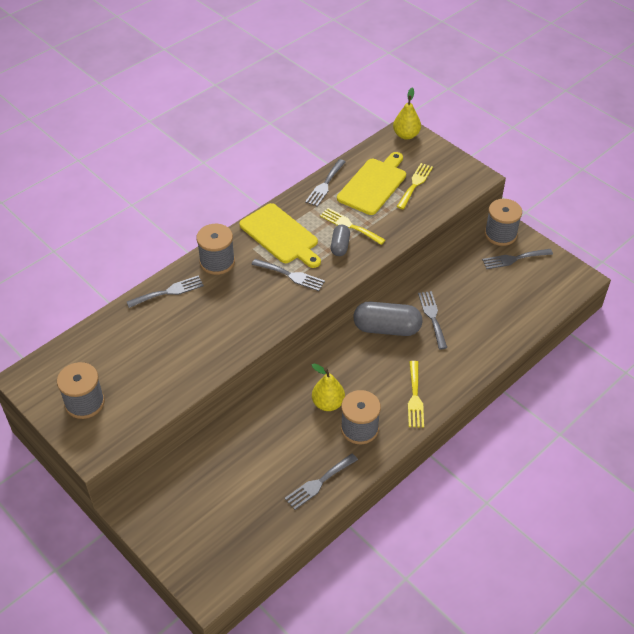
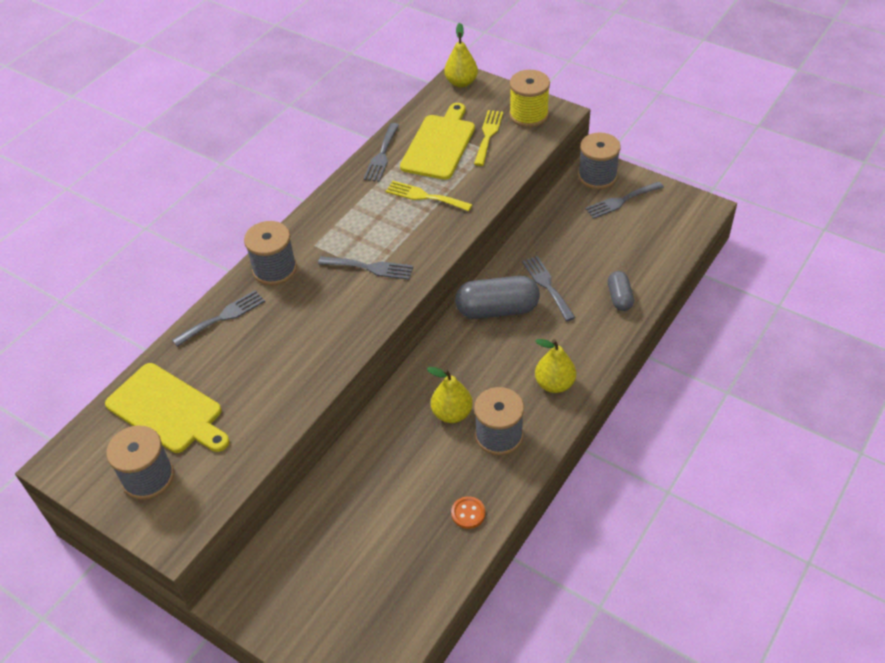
camera: 10 degrees left, 0 degrees up
yellow cutting board [239,203,321,268] -> yellow cutting board moved to [105,363,230,453]
grey fork [285,453,358,510] -> orange button [451,496,485,529]
grey capsule [331,225,350,256] -> grey capsule moved to [608,271,634,311]
yellow fork [408,361,424,428] -> yellow pear [535,339,576,393]
none -> yellow spool [509,70,550,127]

